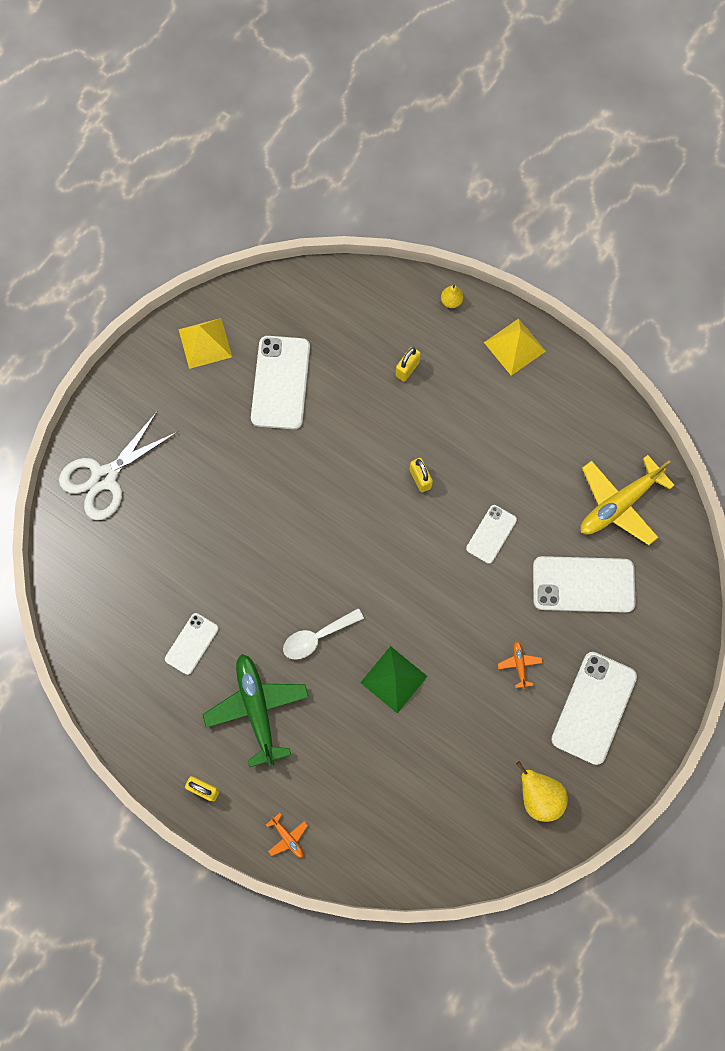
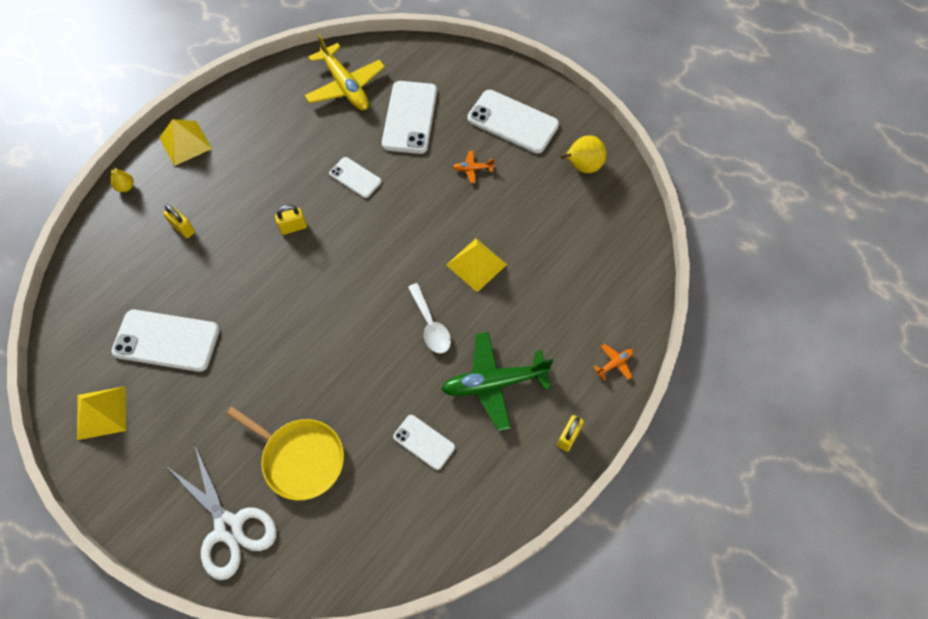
camera: 85 degrees left, 10 degrees down
green pyramid [360,646,428,714] -> yellow pyramid [446,238,507,292]
none -> yellow pan [227,407,344,501]

